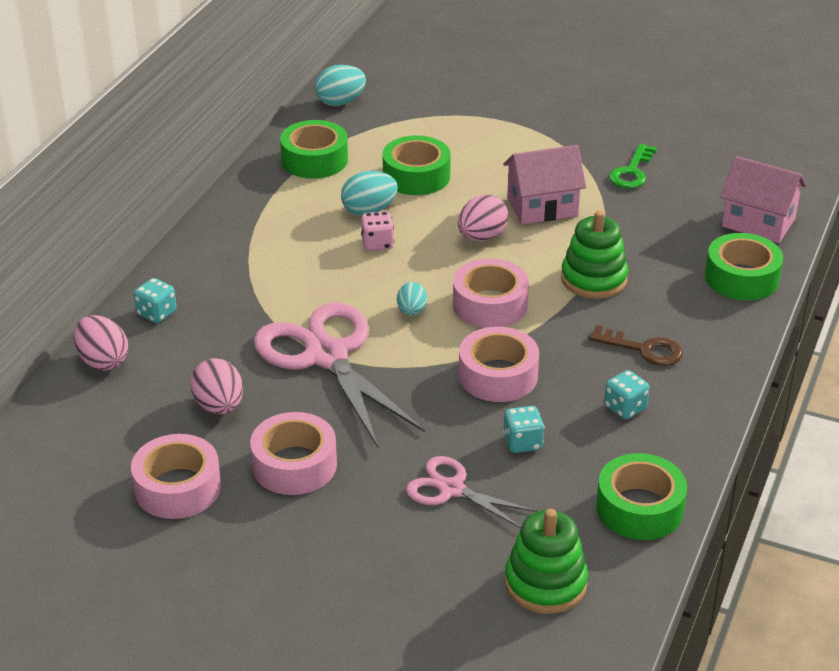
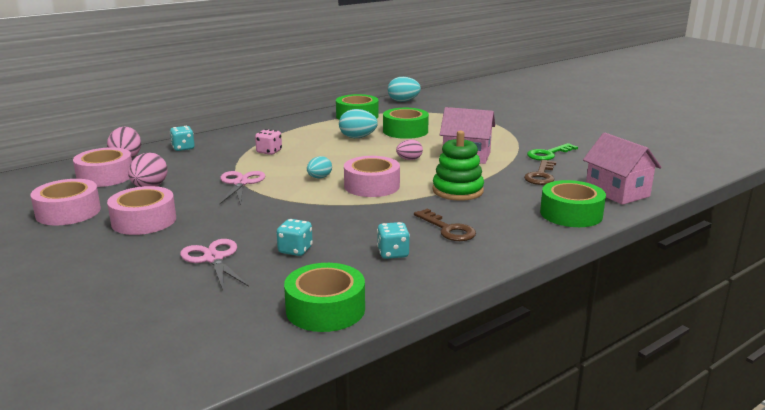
camera: 30 degrees right, 15 degrees down
pink scissors [254,303,425,447] -> pink scissors [220,171,266,205], size x0.54
pink dice [361,212,394,251] -> pink dice moved to [255,129,282,155]
pink egg [458,195,509,241] -> pink egg [396,140,423,160], size x0.65
pink tape [459,327,539,402] -> pink tape moved to [73,147,132,187]
green stacking toy [505,509,588,614] -> none
none -> brown key [524,160,556,185]

